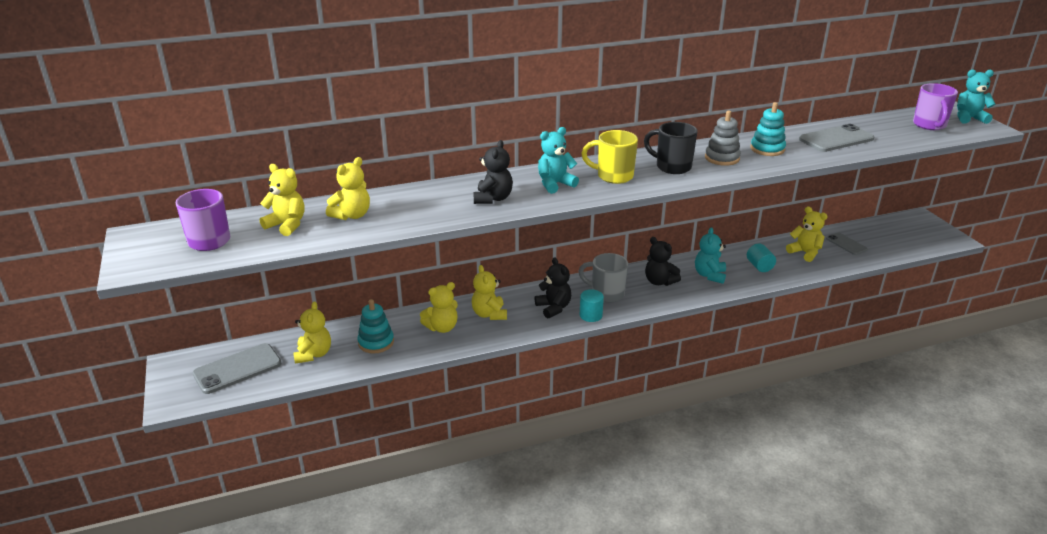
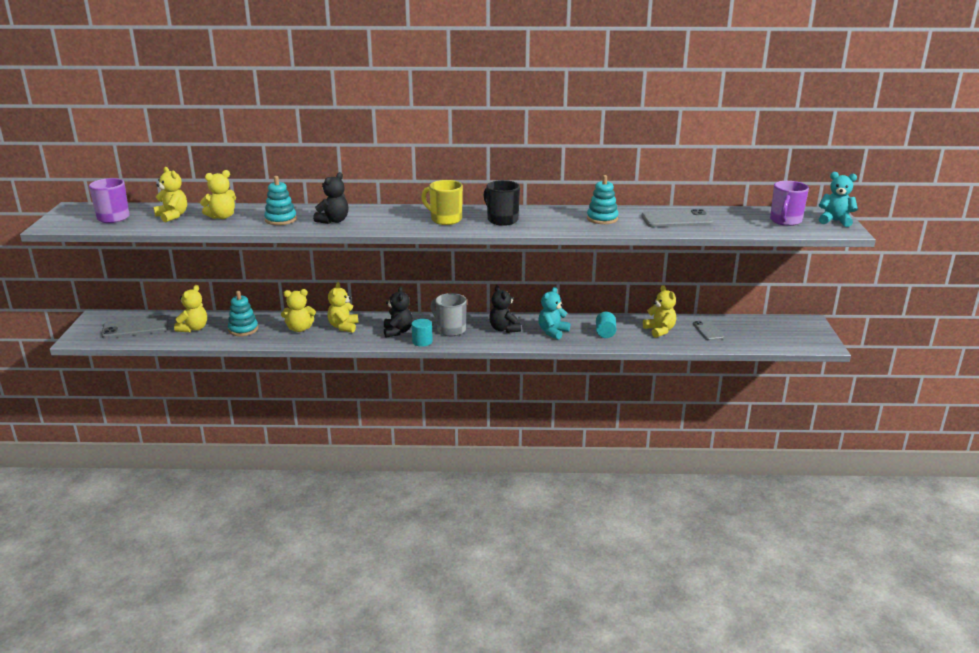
camera: 20 degrees right, 5 degrees down
turquoise teddy bear [538,127,579,194] -> none
grey stacking toy [705,110,741,166] -> none
none -> turquoise stacking toy [264,176,297,225]

